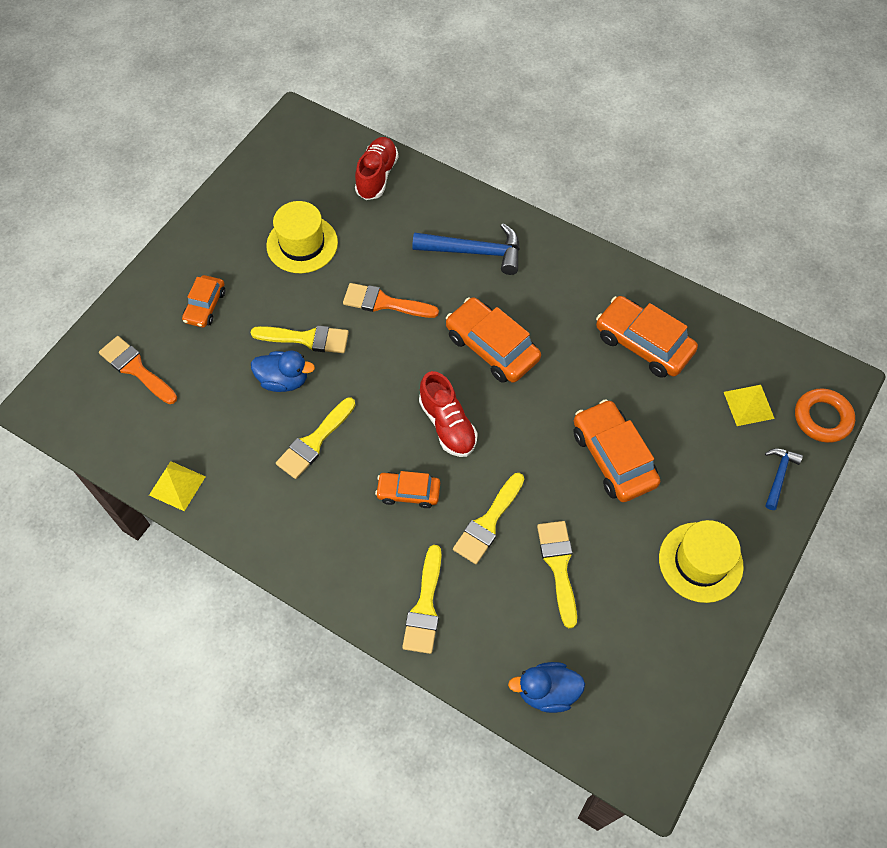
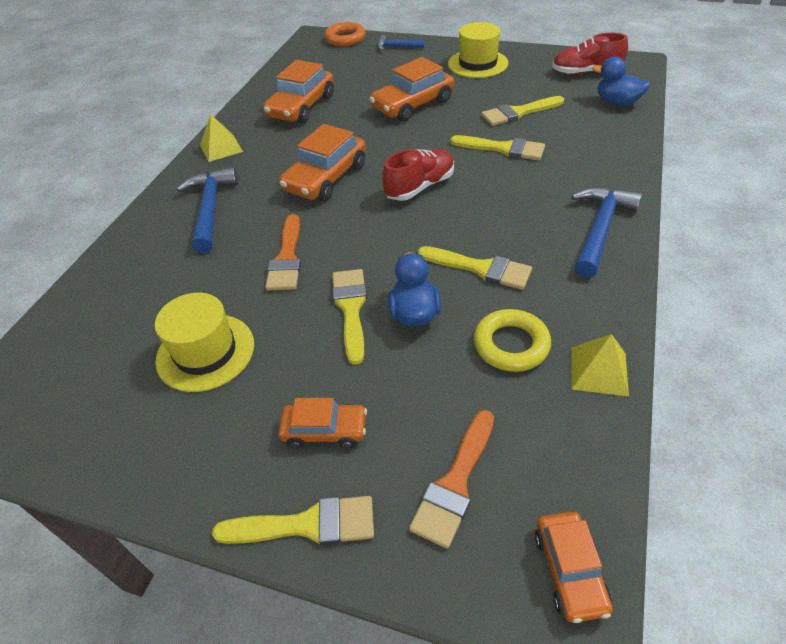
camera: 100 degrees left, 15 degrees down
red shoe [355,137,399,200] -> red shoe moved to [552,33,628,75]
orange car [375,471,440,508] -> orange car moved to [535,511,613,623]
yellow brush [402,545,441,654] -> yellow brush moved to [212,496,374,545]
blue duck [508,662,585,713] -> blue duck turned 135 degrees clockwise [592,56,650,106]
yellow pyramid [724,385,775,426] -> yellow pyramid moved to [200,114,243,162]
none -> yellow ring [474,309,551,372]
none -> blue hammer [571,187,642,278]

